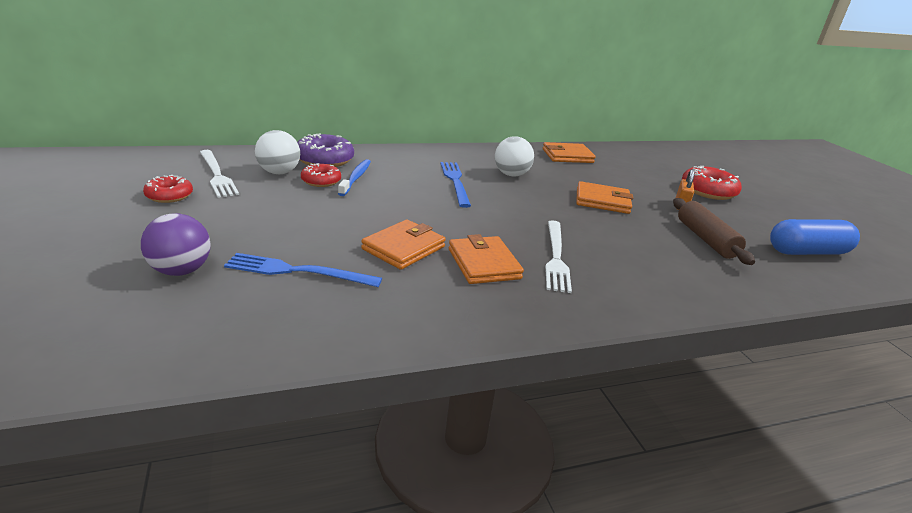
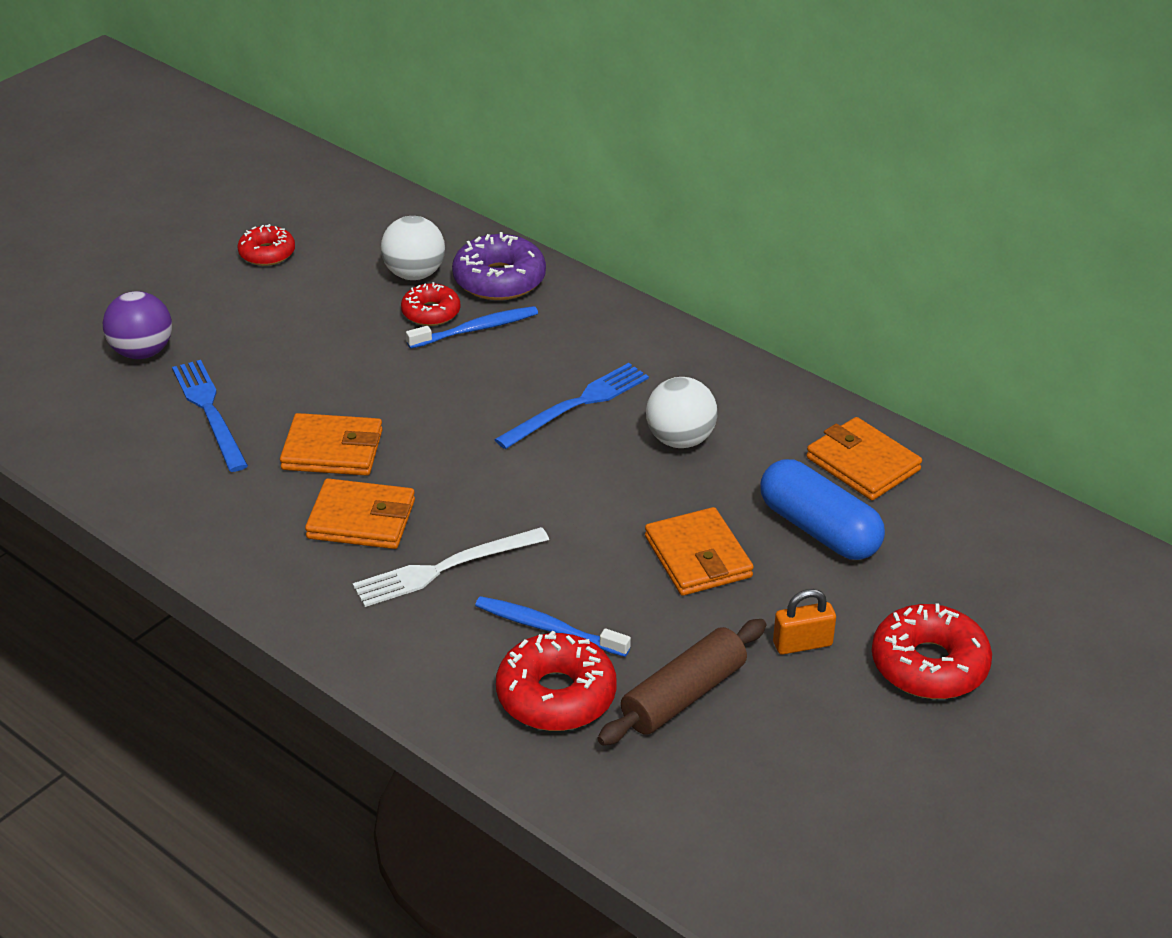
camera: 60 degrees right, 10 degrees up
white fork [200,150,239,198] -> none
orange wallet [449,234,524,284] -> orange wallet turned 60 degrees clockwise [305,478,415,549]
blue capsule [770,219,860,255] -> blue capsule moved to [760,459,885,560]
none -> blue toothbrush [475,596,631,657]
none -> red donut [496,630,617,731]

